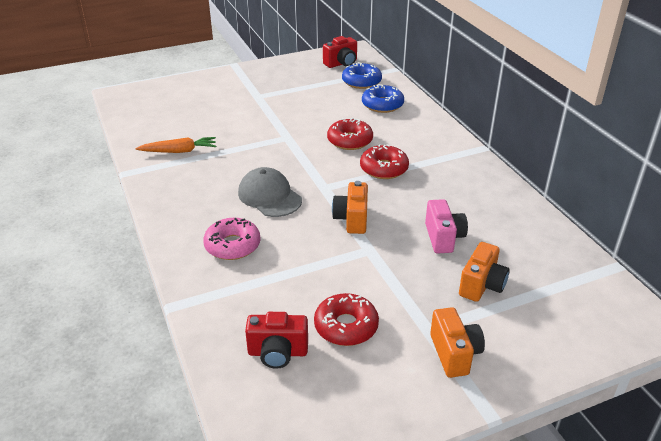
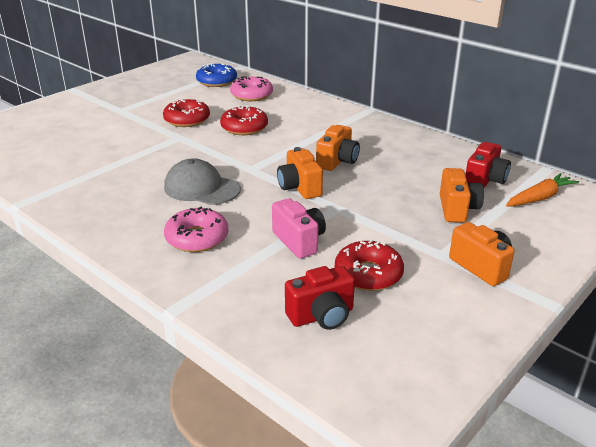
camera: 25 degrees left, 5 degrees down
orange carrot [136,137,216,153] -> orange carrot moved to [506,173,579,207]
red camera [323,36,357,68] -> red camera moved to [466,142,511,188]
red donut [360,144,409,179] -> red donut moved to [163,98,210,127]
blue donut [362,84,404,113] -> pink donut [230,76,273,101]
pink camera [425,199,468,254] -> pink camera moved to [272,198,326,259]
none -> orange camera [316,125,360,171]

